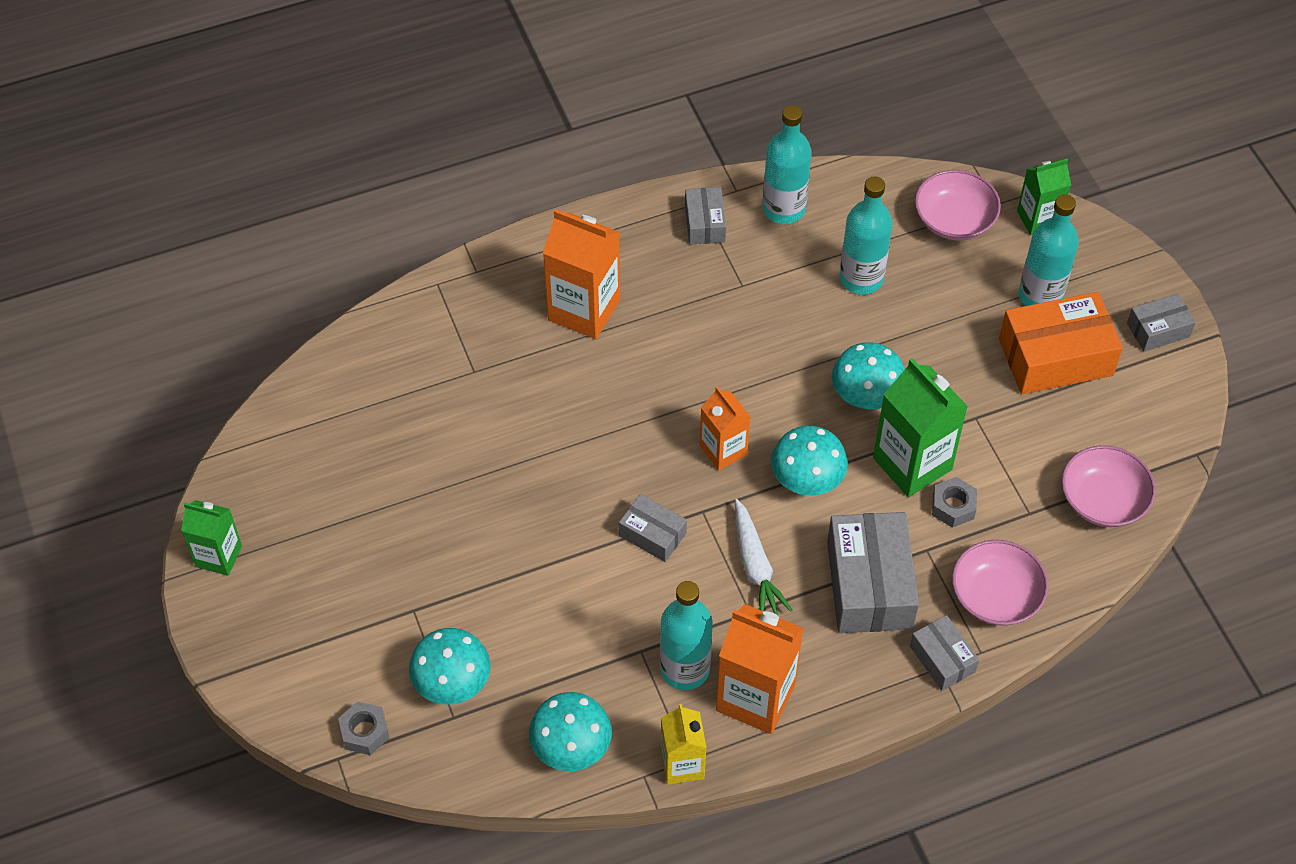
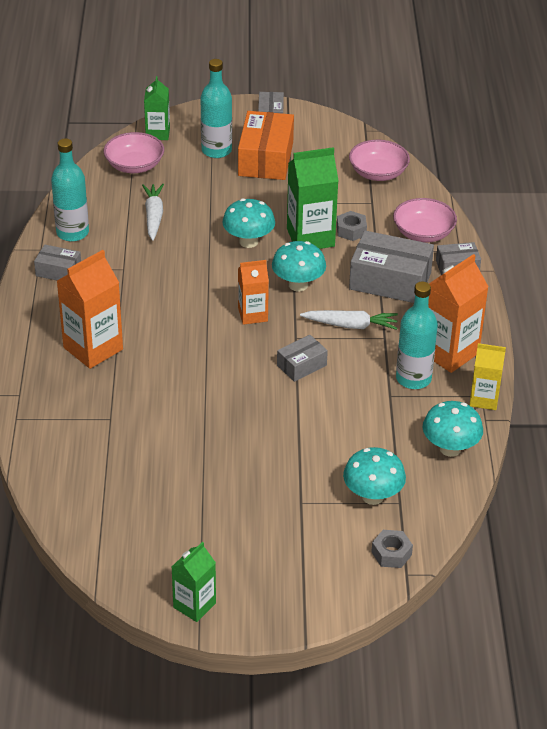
camera: 70 degrees left, 15 degrees down
turquoise bottle [839,176,893,295] -> white carrot [142,184,164,241]

